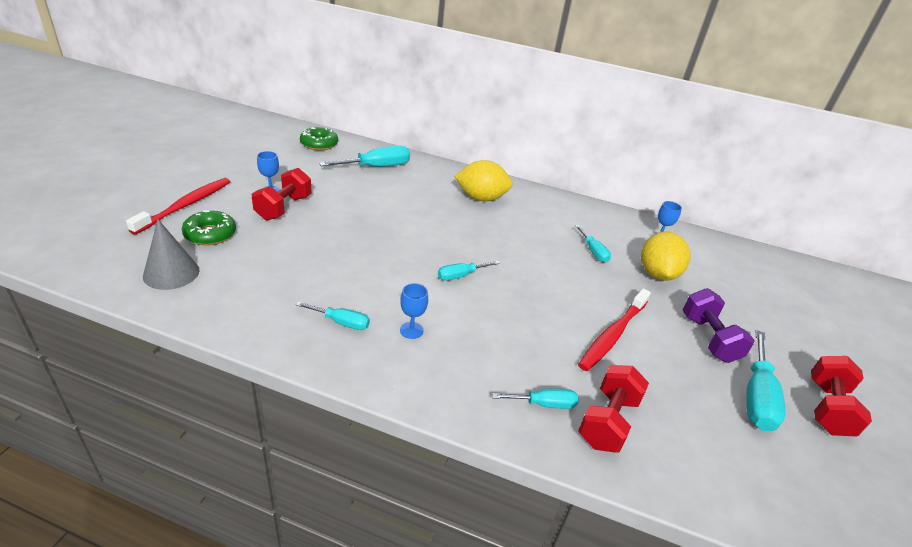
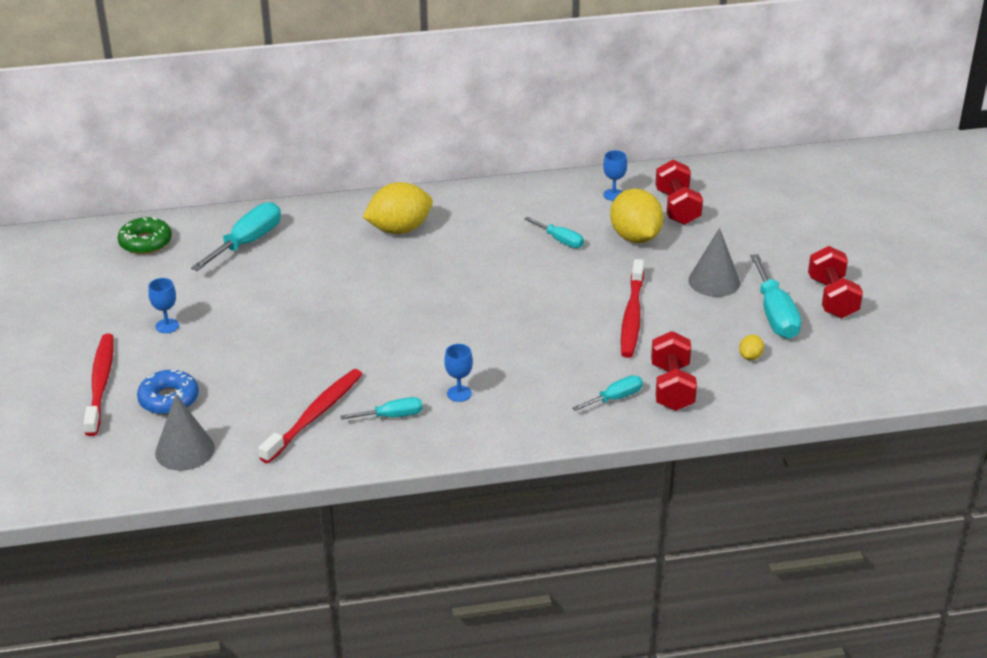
camera: 25 degrees left, 0 degrees up
green donut [182,210,236,245] -> blue donut [137,370,199,415]
red dumbbell [252,168,312,220] -> red dumbbell moved to [655,160,703,225]
turquoise screwdriver [438,261,500,281] -> none
purple dumbbell [683,288,755,363] -> grey cone [688,228,740,297]
none -> red toothbrush [258,369,362,463]
none -> yellow lemon [739,335,764,360]

